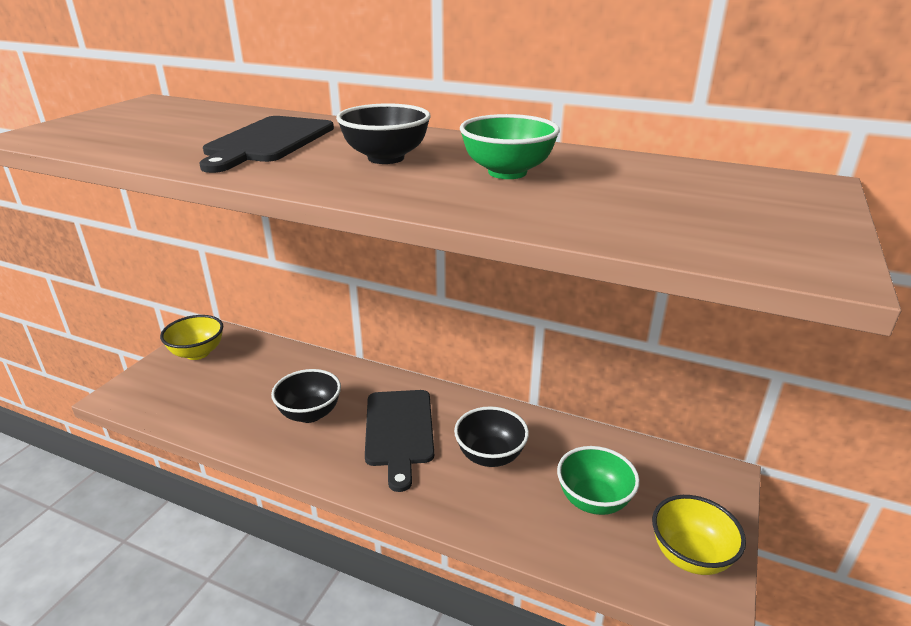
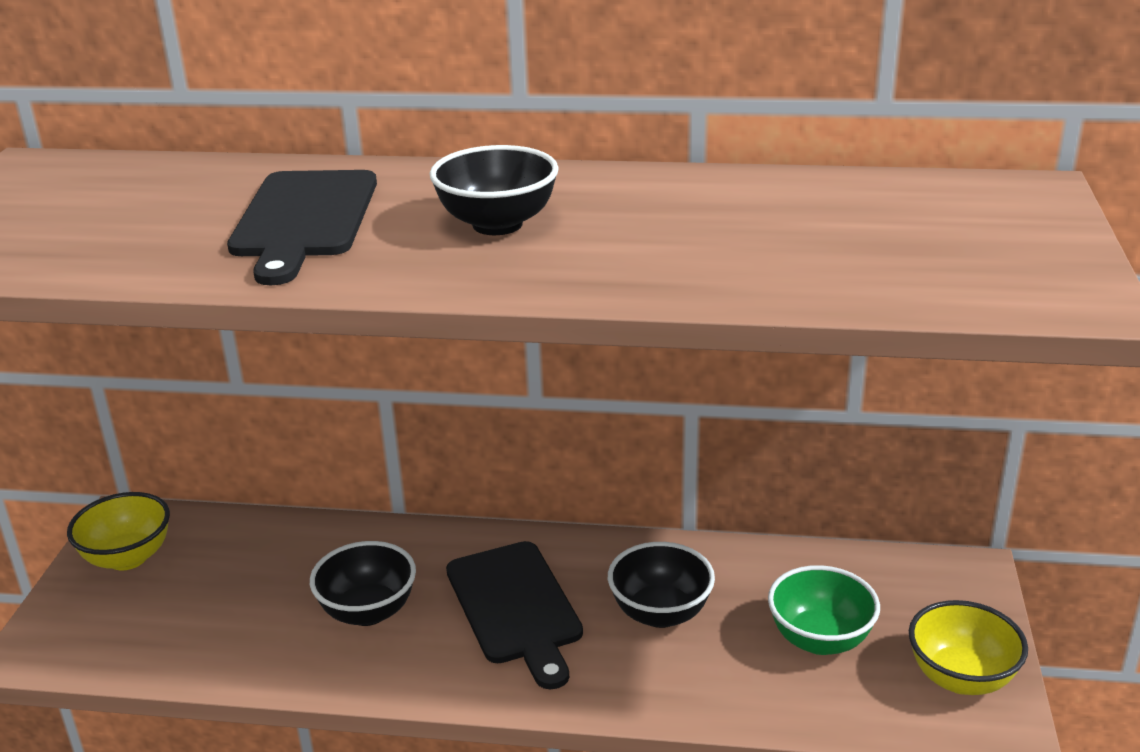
camera: 15 degrees left, 0 degrees up
green bowl [460,114,560,179] -> none

